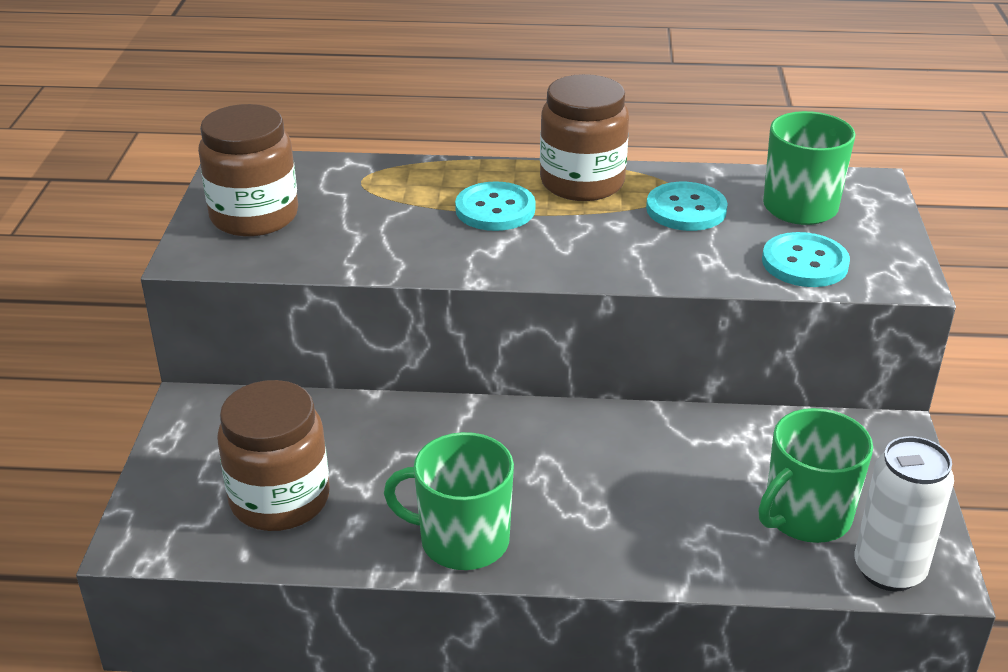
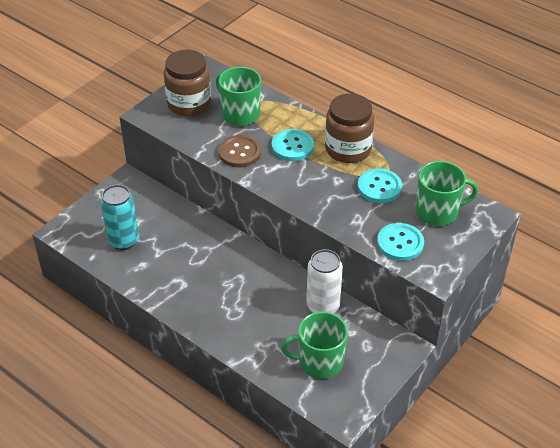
camera: 35 degrees right, 10 degrees up
brown jar [217,380,330,531] -> turquoise can [100,185,139,250]
green mug [384,432,514,570] -> green mug moved to [216,67,261,126]
white can [855,436,954,591] -> white can moved to [307,249,343,313]
none -> brown button [218,135,261,167]

